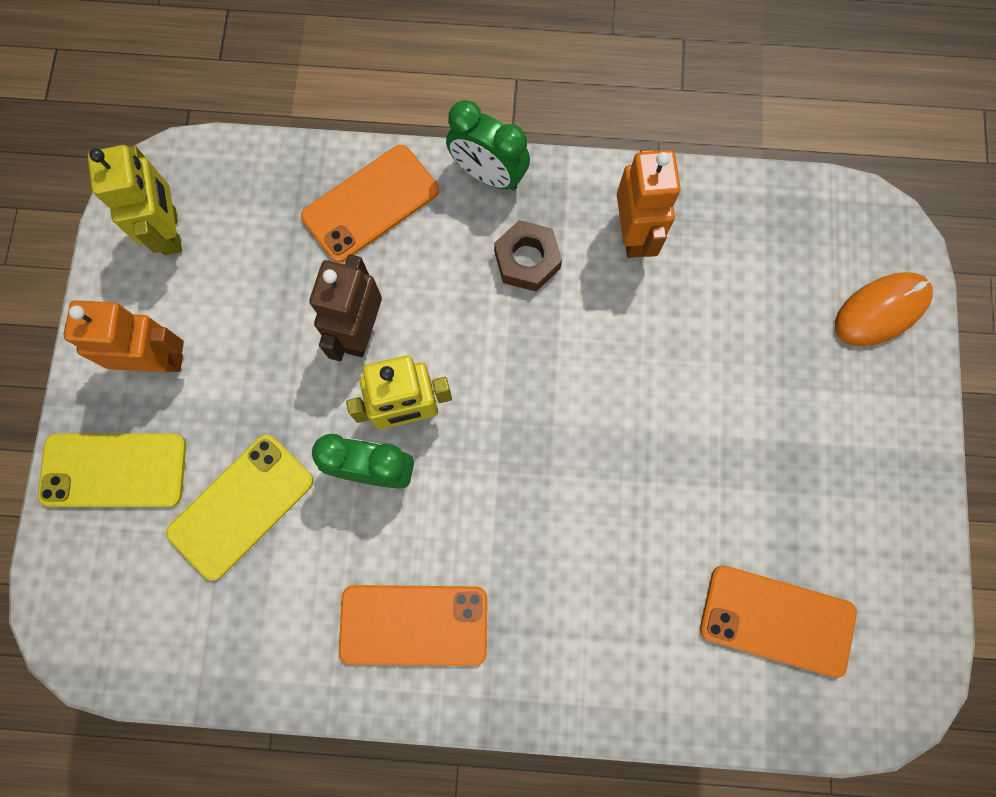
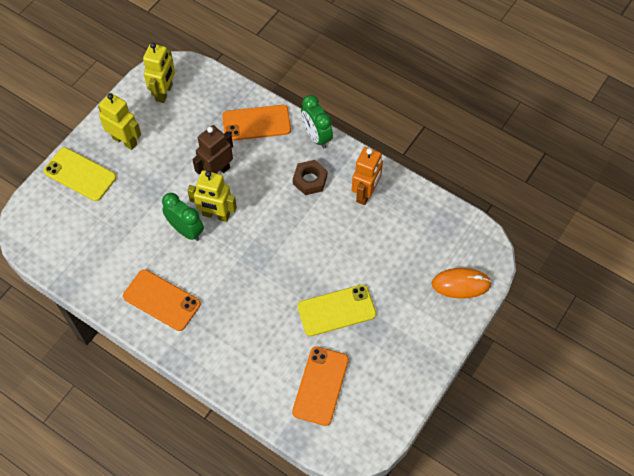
camera: 30 degrees right, 15 degrees down
orange robot [64,300,184,372] -> yellow robot [98,93,141,150]
yellow phone [166,435,313,581] -> yellow phone moved to [298,284,376,336]
orange phone [700,566,857,678] -> orange phone turned 60 degrees clockwise [292,346,349,426]

